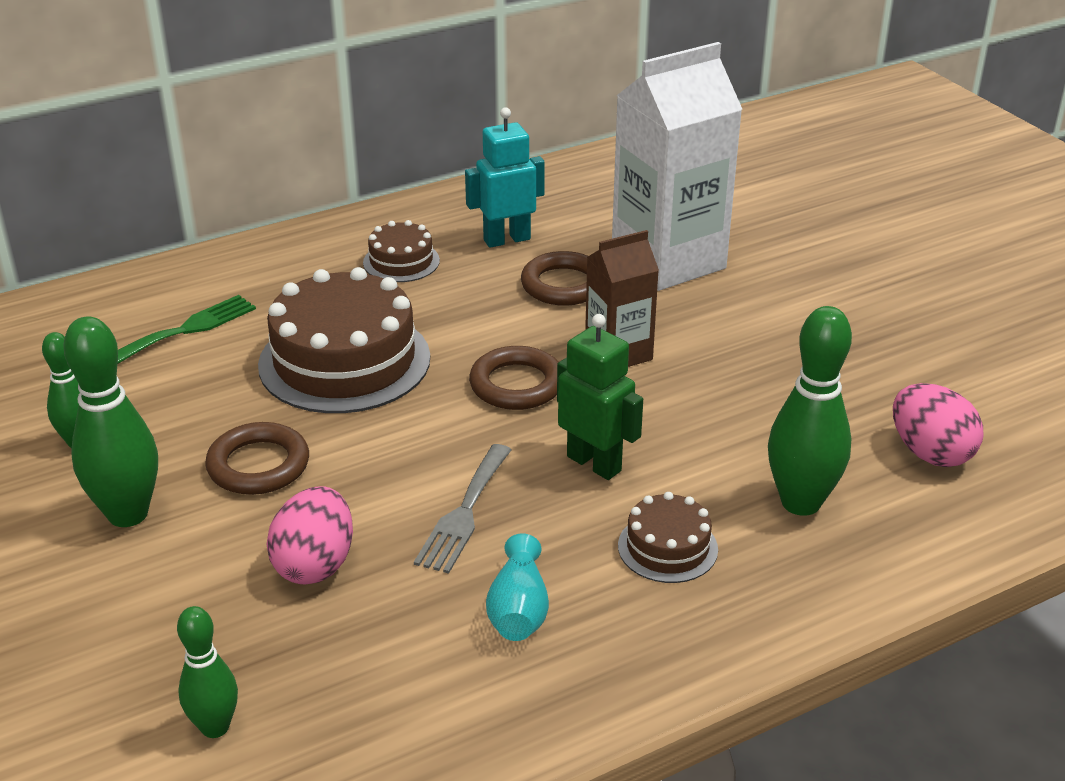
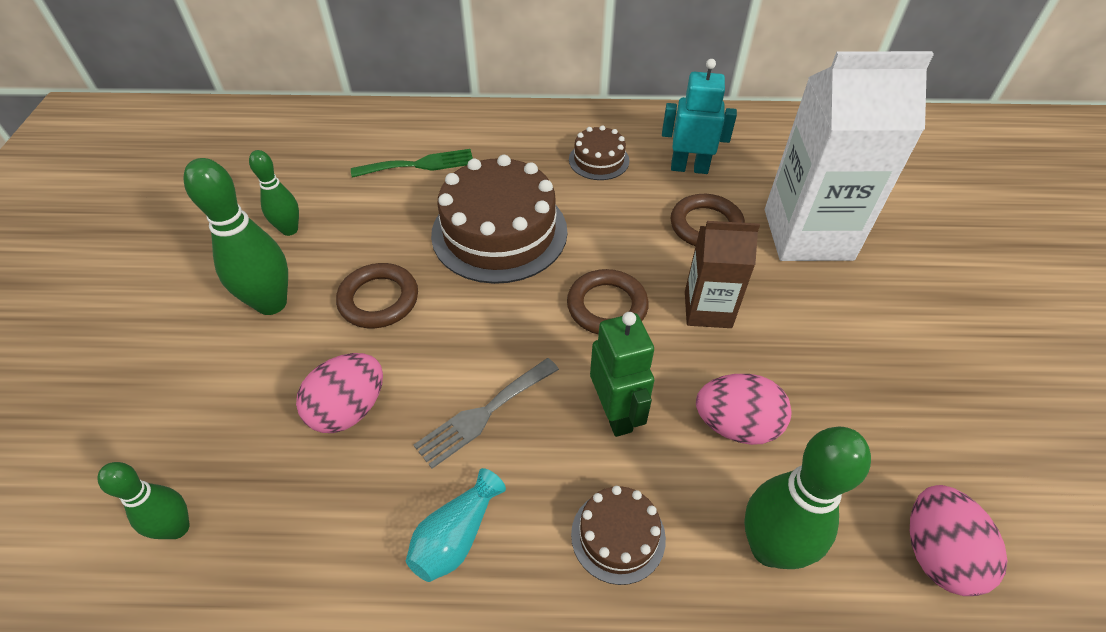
camera: 30 degrees right, 15 degrees up
none -> pink egg [696,374,791,445]

